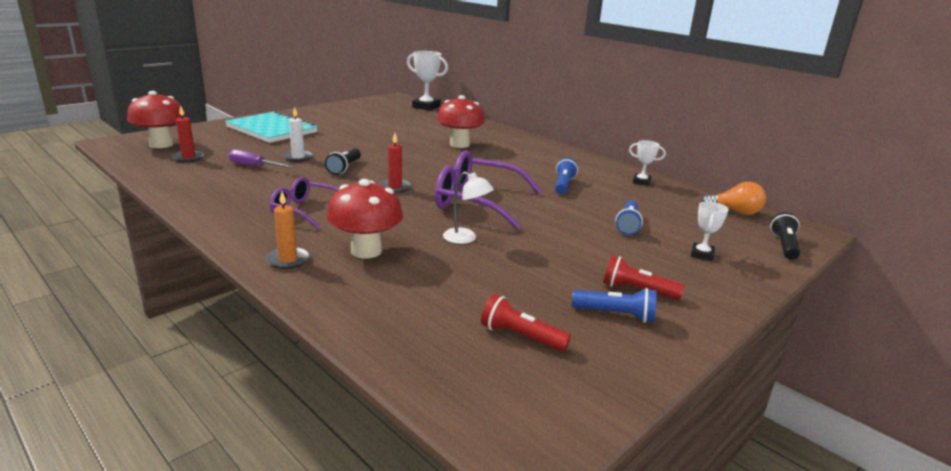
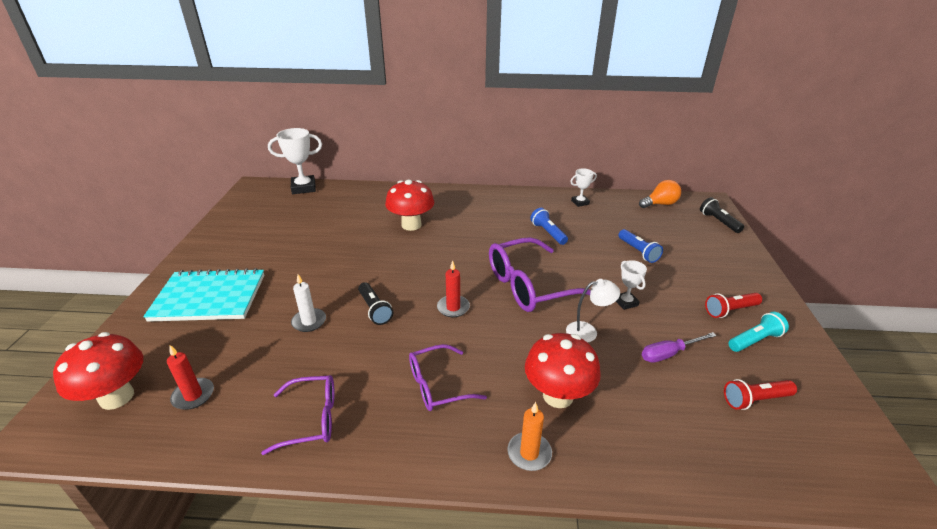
camera: 40 degrees left, 10 degrees up
purple screwdriver [229,149,293,168] -> purple screwdriver moved to [642,332,717,363]
blue flashlight [572,288,656,323] -> turquoise flashlight [728,312,789,352]
white trophy [691,202,729,261] -> white trophy moved to [616,260,647,310]
none -> purple glasses [261,375,335,455]

